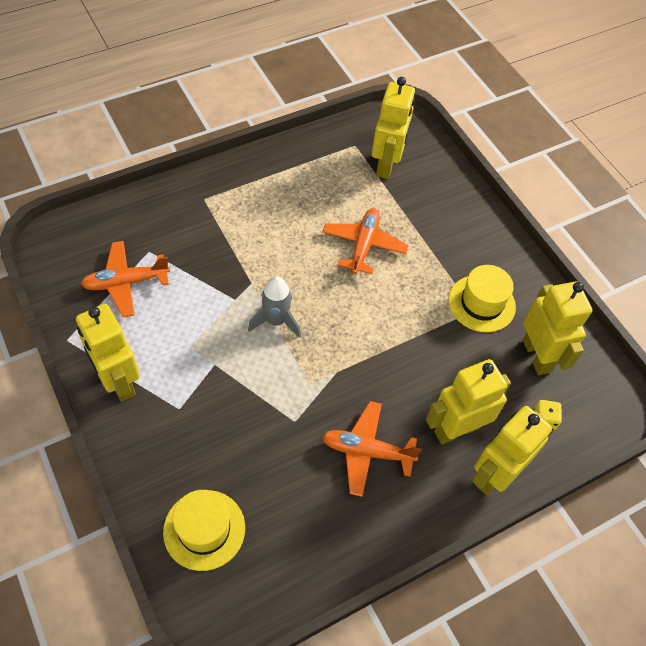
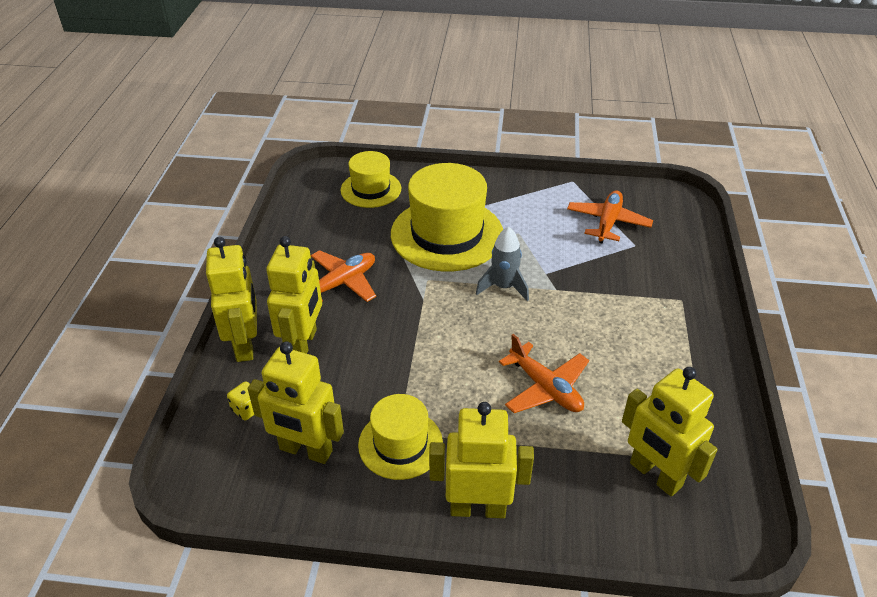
camera: 130 degrees right, 15 degrees down
yellow robot [76,304,140,402] -> yellow robot moved to [429,402,534,518]
none -> yellow hat [391,163,503,272]

